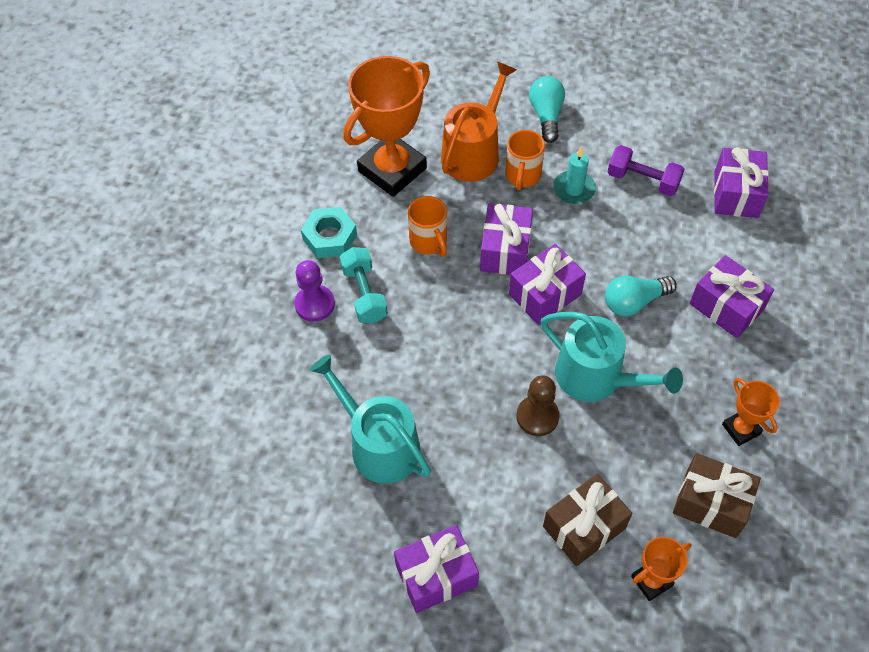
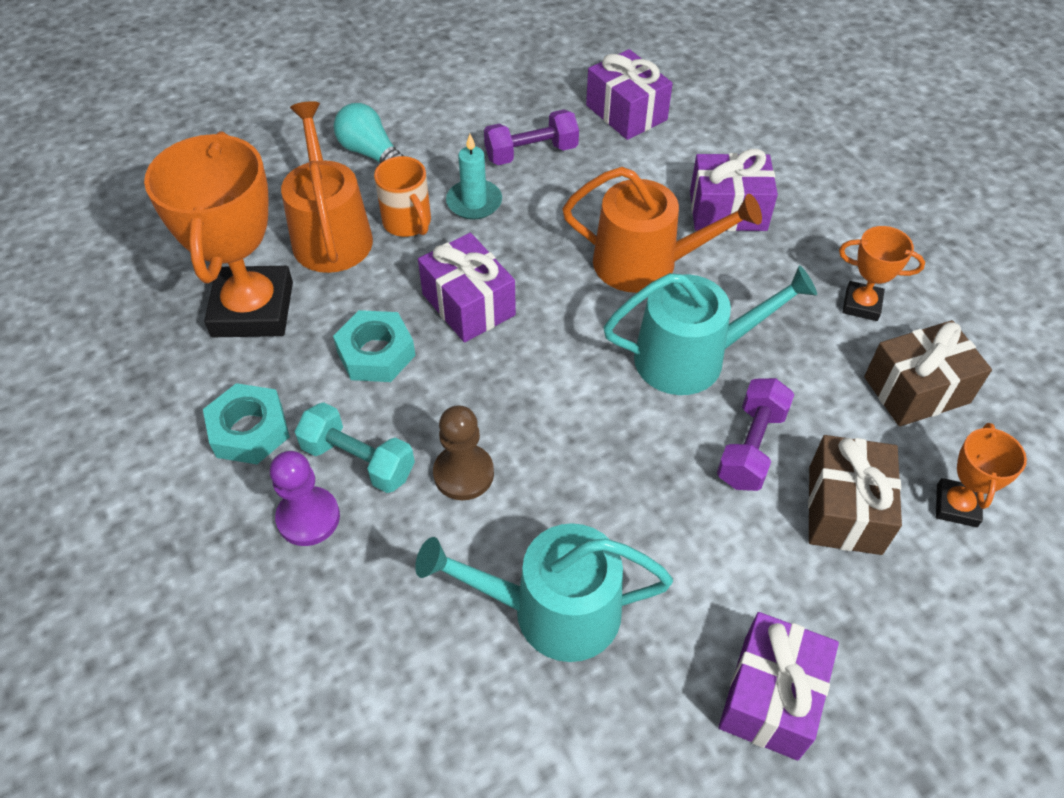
camera: 45 degrees left, 5 degrees down
orange mug [408,196,447,256] -> turquoise nut [333,310,416,382]
purple gift [509,244,586,325] -> none
brown pawn [516,375,559,436] -> brown pawn moved to [433,405,494,500]
turquoise light bulb [605,276,677,316] -> orange watering can [562,167,762,293]
none -> purple dumbbell [717,378,795,491]

